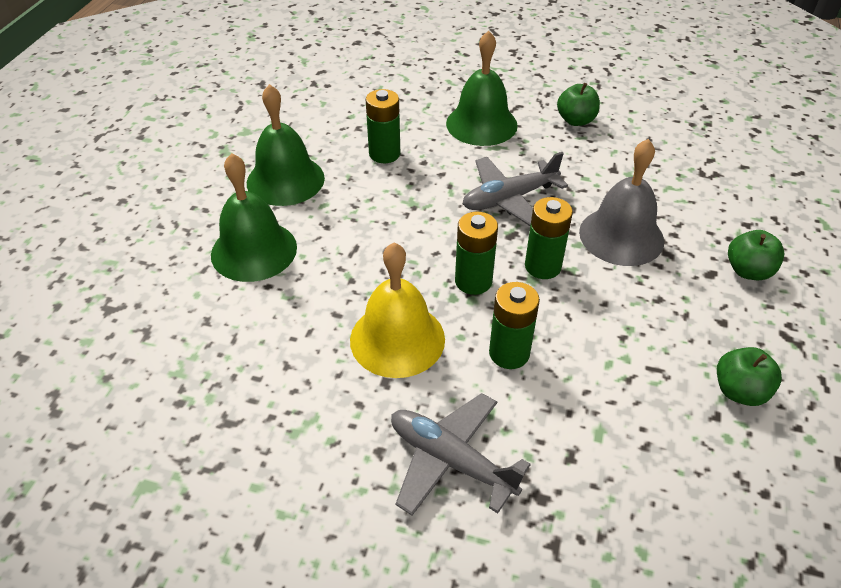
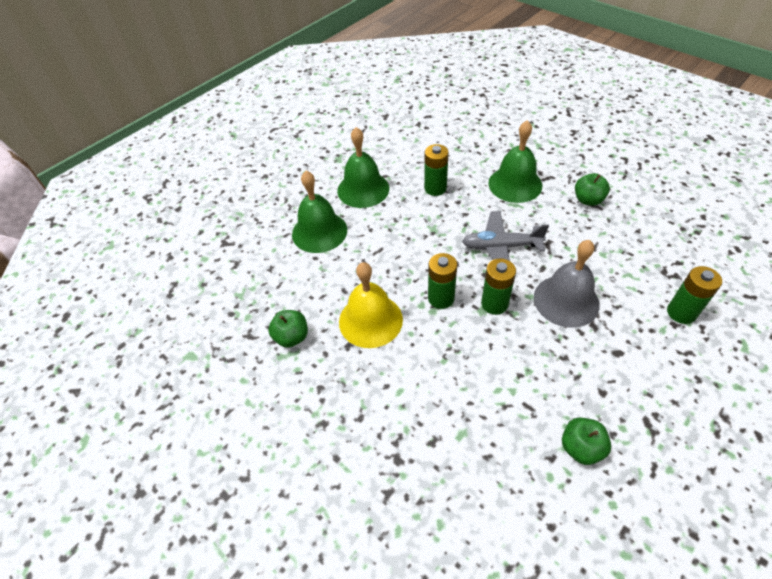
camera: 30 degrees right, 5 degrees up
grey plane [391,393,531,515] -> none
green battery [489,282,540,369] -> green battery moved to [667,266,722,324]
green apple [728,230,784,280] -> green apple moved to [268,310,308,348]

